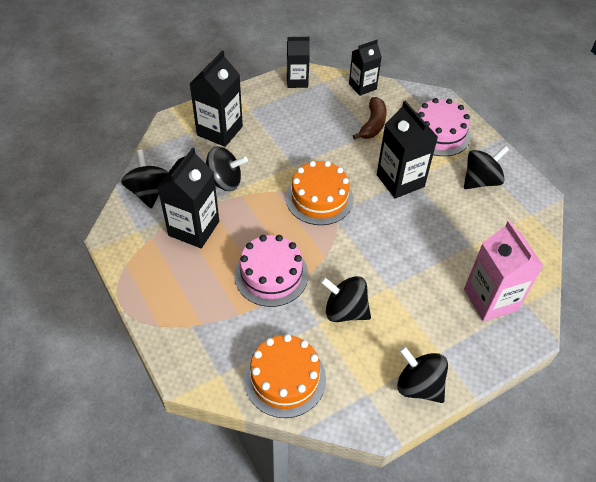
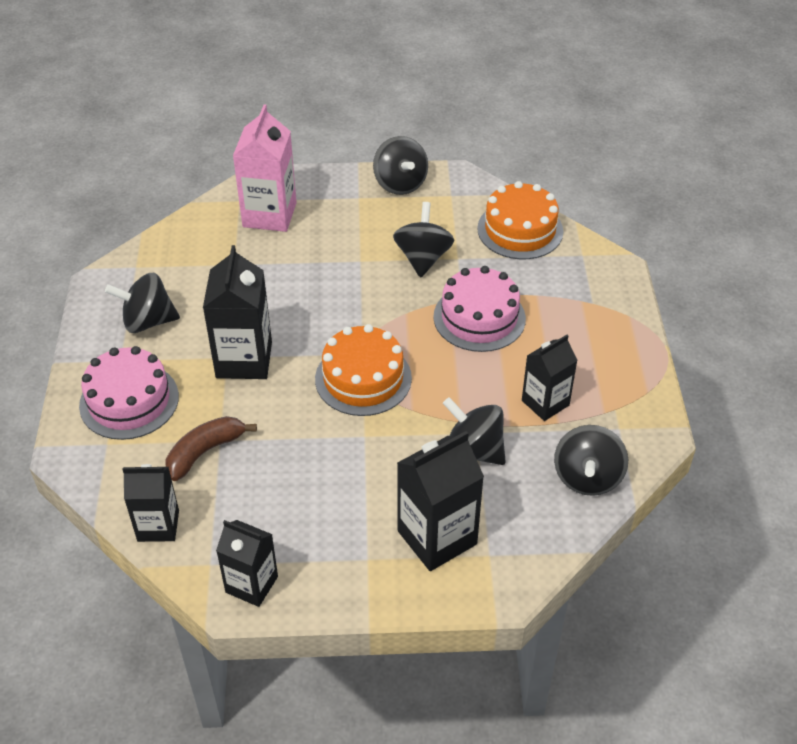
camera: 150 degrees left, 5 degrees down
black carton [157,147,219,248] -> black carton [522,335,578,421], size x0.65
black spinning top [320,276,371,322] -> black spinning top turned 135 degrees counterclockwise [393,202,454,278]

